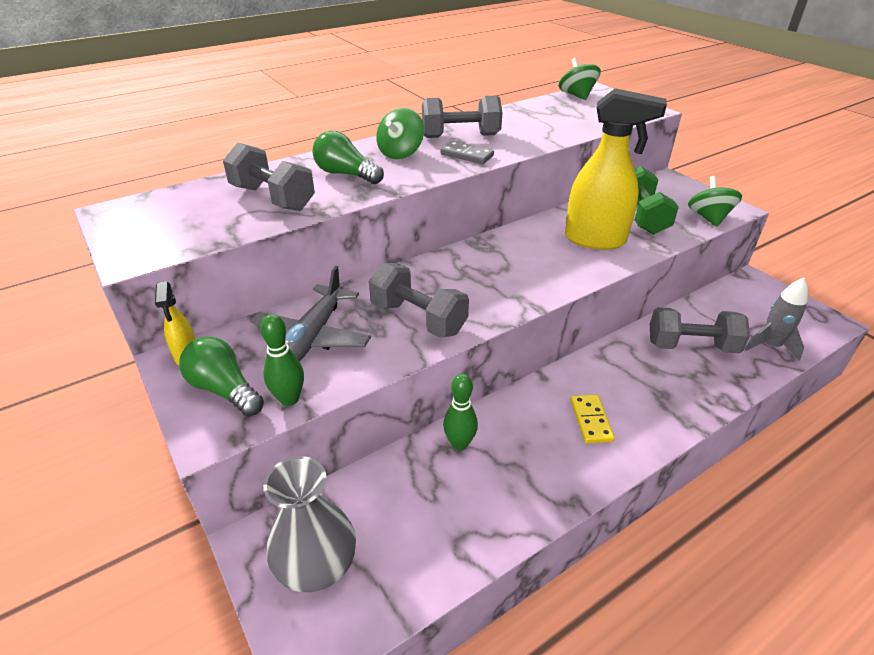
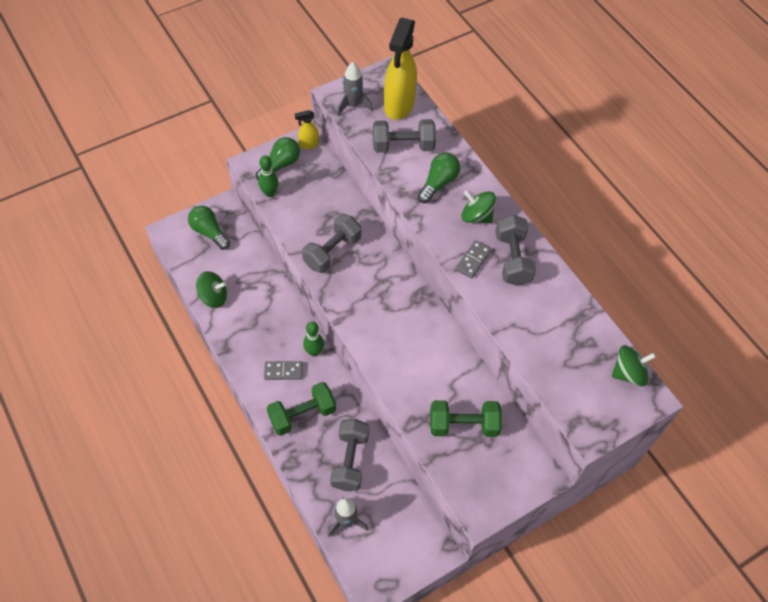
camera: 90 degrees right, 20 degrees up
grey dumbbell [223,142,315,211] -> grey dumbbell turned 45 degrees clockwise [373,119,436,153]
grey plane [251,266,371,362] -> none
grey vase [263,456,356,592] -> green light bulb [188,206,230,250]
green bowling pin [443,374,478,450] -> green bowling pin moved to [303,322,324,357]
yellow spray bottle [565,88,667,250] -> yellow spray bottle moved to [384,17,417,120]
yellow domino [571,394,615,443] -> grey domino [264,361,303,380]
green spinning top [688,176,742,227] -> green spinning top moved to [196,271,227,308]
none -> green dumbbell [267,382,336,436]
none -> grey rocket [337,62,372,116]

